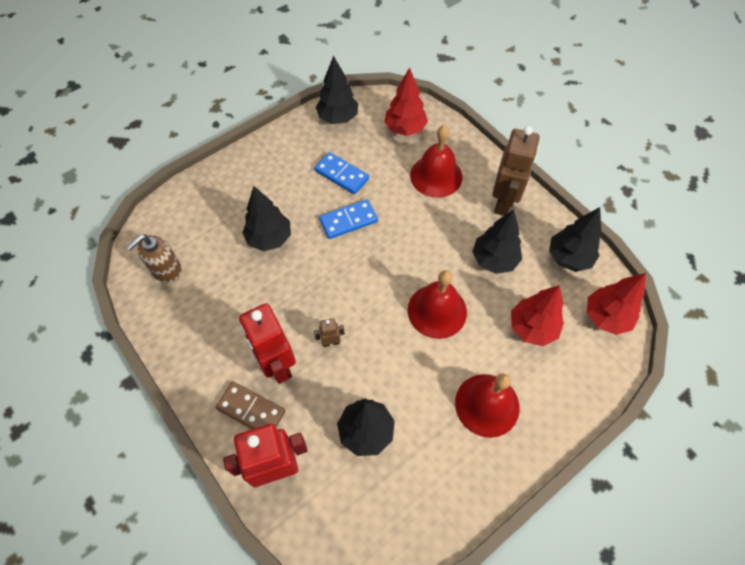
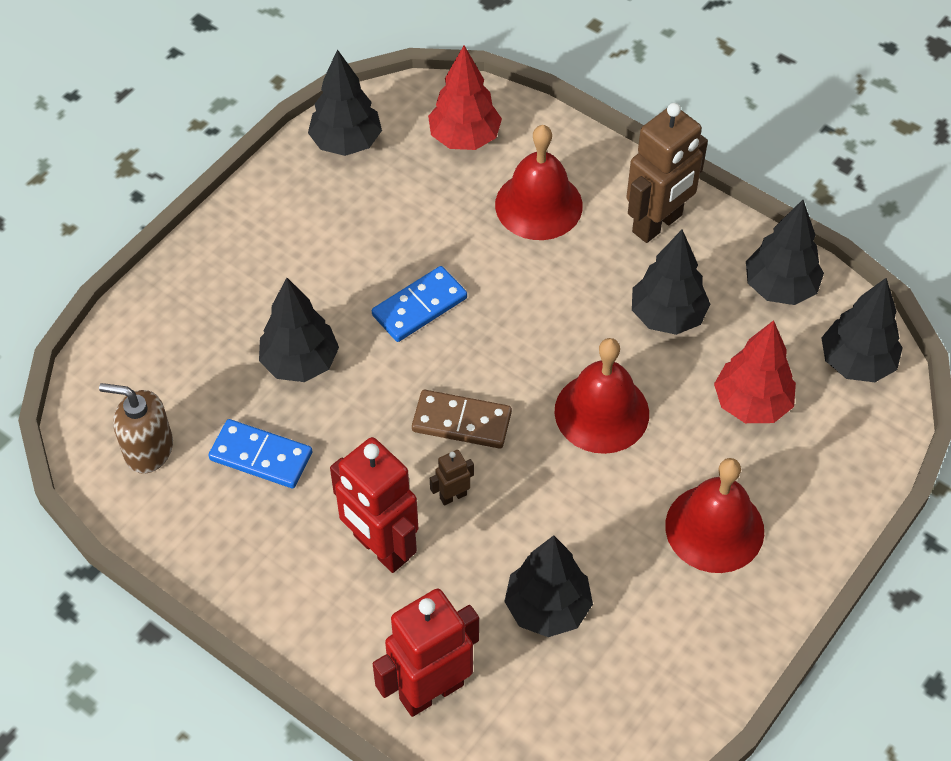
camera: 15 degrees left, 5 degrees down
brown soap dispenser [126,234,182,283] -> brown soap dispenser turned 75 degrees clockwise [99,383,173,474]
brown domino [216,382,285,429] -> brown domino moved to [412,390,512,449]
blue domino [314,152,369,194] -> blue domino moved to [208,419,313,488]
brown robot [492,126,540,216] -> brown robot turned 45 degrees clockwise [626,103,708,243]
red tree [587,273,646,335] -> black tree [821,278,903,382]

